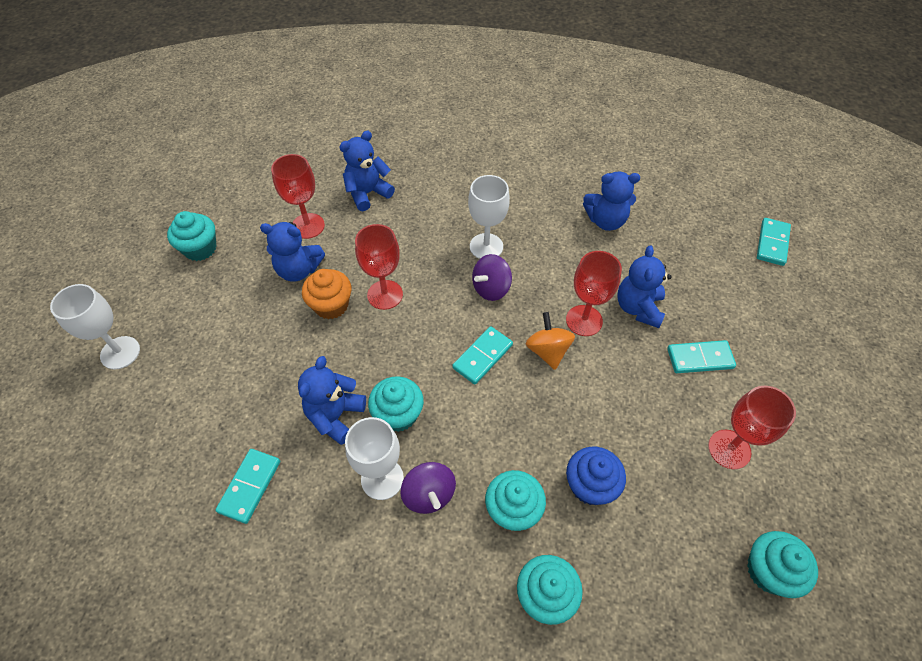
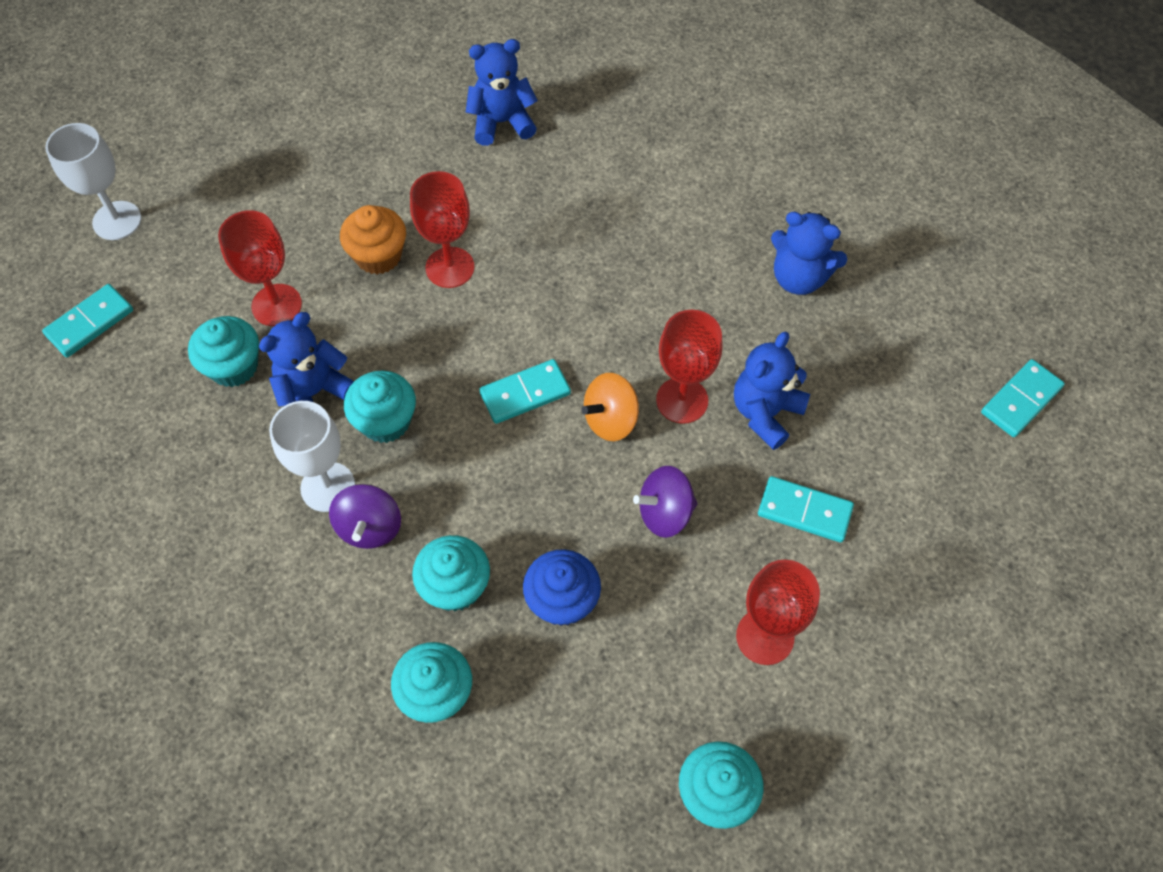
camera: 25 degrees right, 5 degrees up
turquoise cupcake [167,211,216,261] -> turquoise cupcake moved to [188,316,259,387]
turquoise domino [215,449,280,524] -> turquoise domino moved to [42,284,133,357]
blue teddy bear [260,222,325,281] -> none
red goblet [271,154,325,239] -> red goblet moved to [218,210,302,326]
white goblet [468,175,510,259] -> none
purple spinning top [472,254,512,301] -> purple spinning top moved to [633,466,698,538]
orange spinning top [526,312,575,370] -> orange spinning top turned 135 degrees counterclockwise [582,373,639,441]

